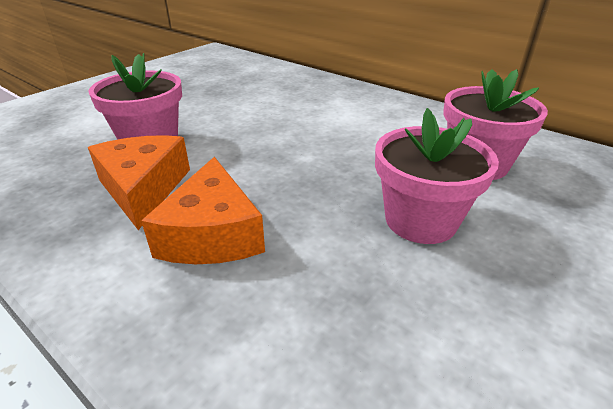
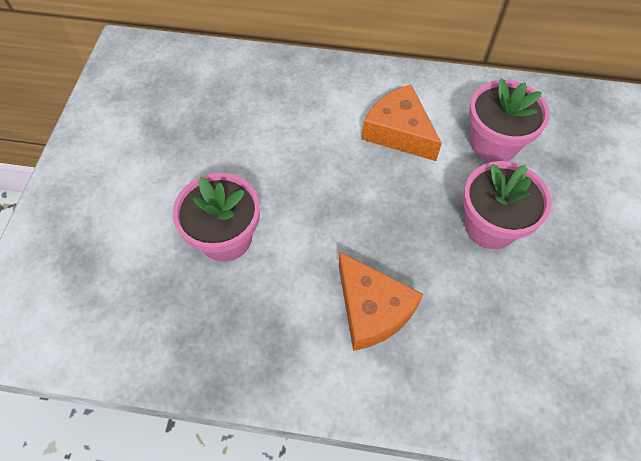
camera: 30 degrees left, 25 degrees up
orange cheese [88,135,190,230] -> orange cheese moved to [362,84,442,161]

